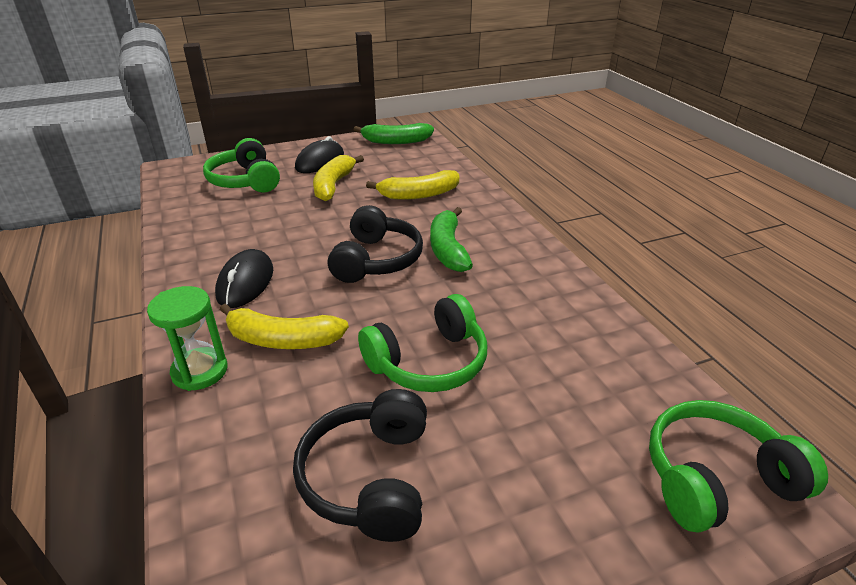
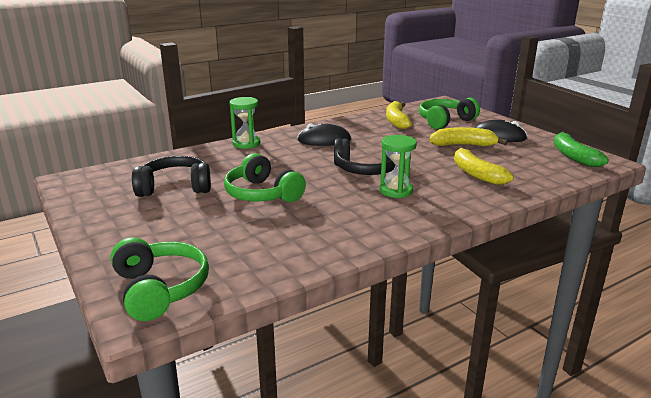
camera: 80 degrees right, 10 degrees down
yellow banana [220,304,349,349] -> yellow banana moved to [386,101,412,129]
green banana [430,207,473,272] -> green hourglass [379,135,417,198]

